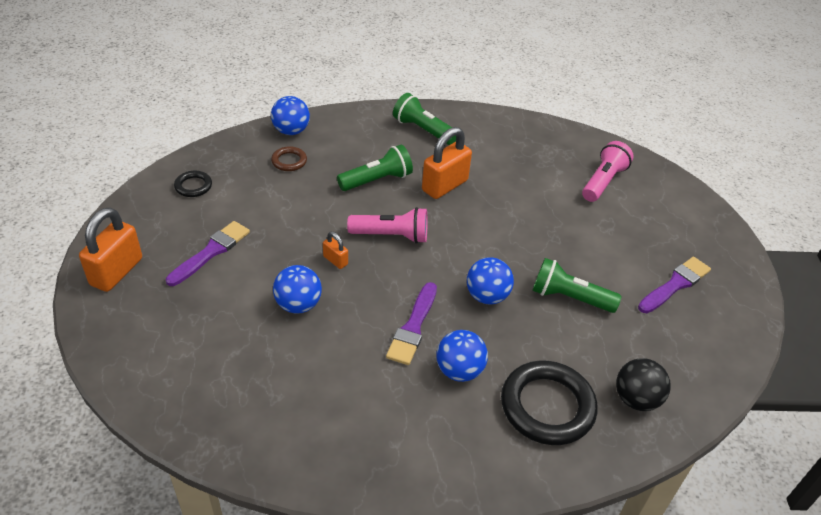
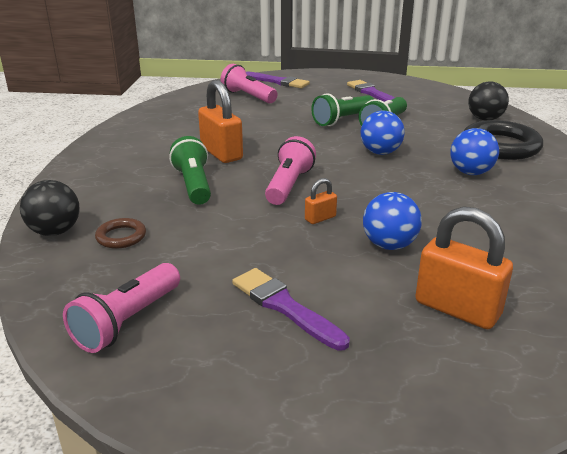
camera: 75 degrees left, 15 degrees down
orange padlock [79,208,142,292] -> orange padlock moved to [415,206,513,329]
black ring [174,171,212,197] -> pink flashlight [63,263,180,353]
blue ball [271,96,310,135] -> black ball [20,180,80,236]
purple brush [386,282,437,365] -> purple brush moved to [246,72,310,88]
green flashlight [393,93,456,145] -> green flashlight moved to [311,93,374,126]

